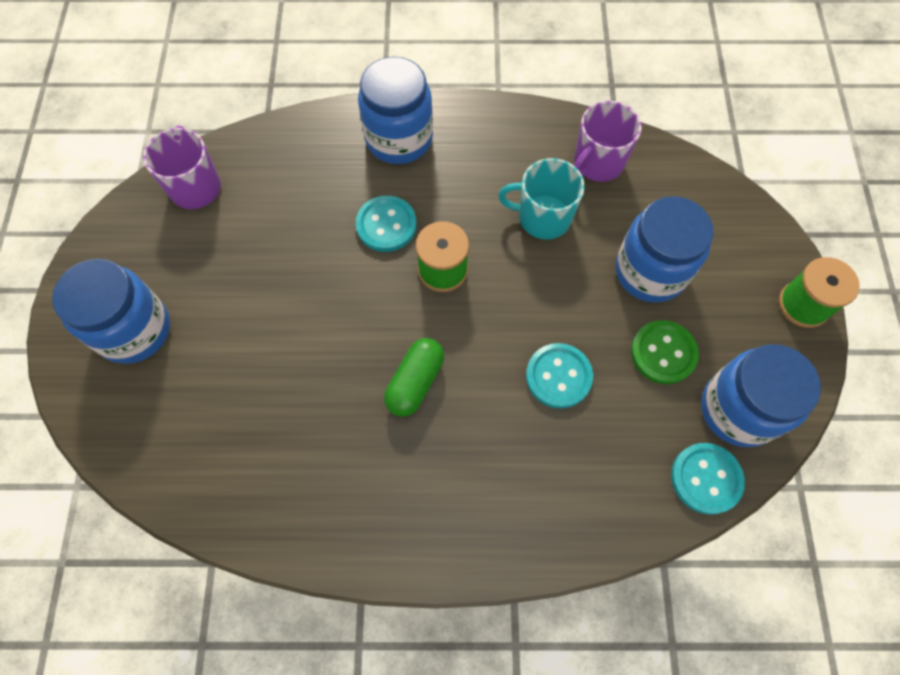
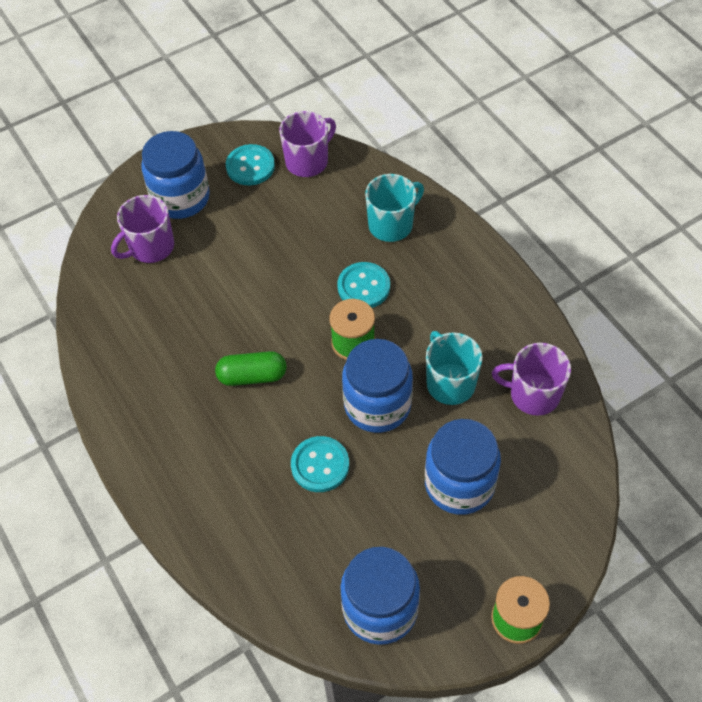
camera: 60 degrees right, 10 degrees down
blue jar [358,57,433,164] -> blue jar moved to [342,339,413,433]
green button [631,320,699,384] -> none
turquoise button [671,443,745,515] -> turquoise button moved to [226,144,275,185]
none -> purple mug [111,195,174,263]
none -> turquoise mug [365,174,424,242]

